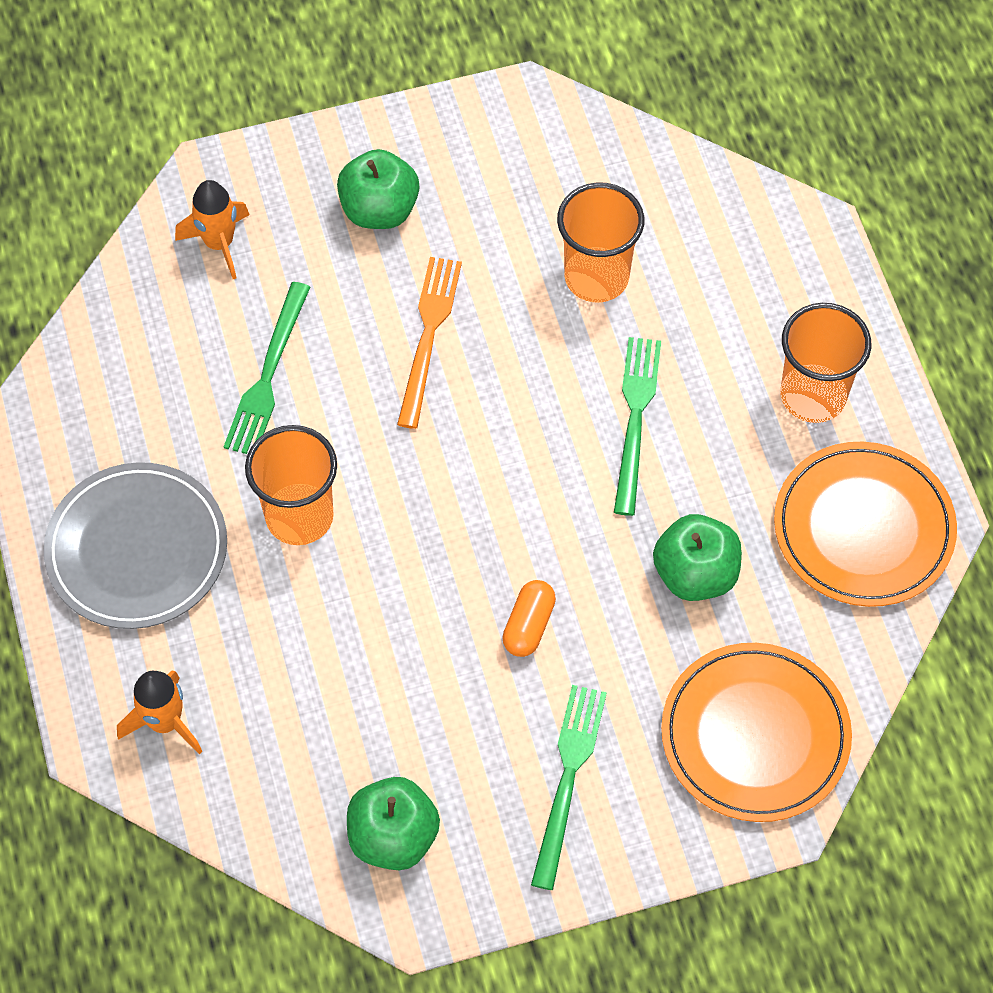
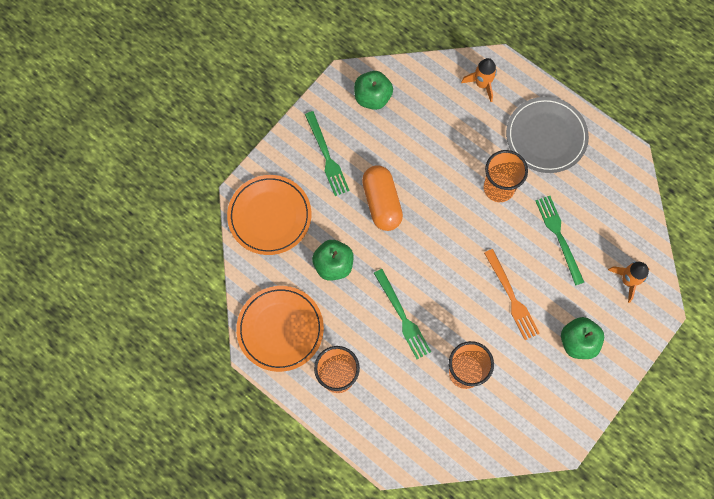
camera: 145 degrees right, 10 degrees up
orange capsule [502,580,556,657] -> orange capsule [362,165,403,231], size x1.82

